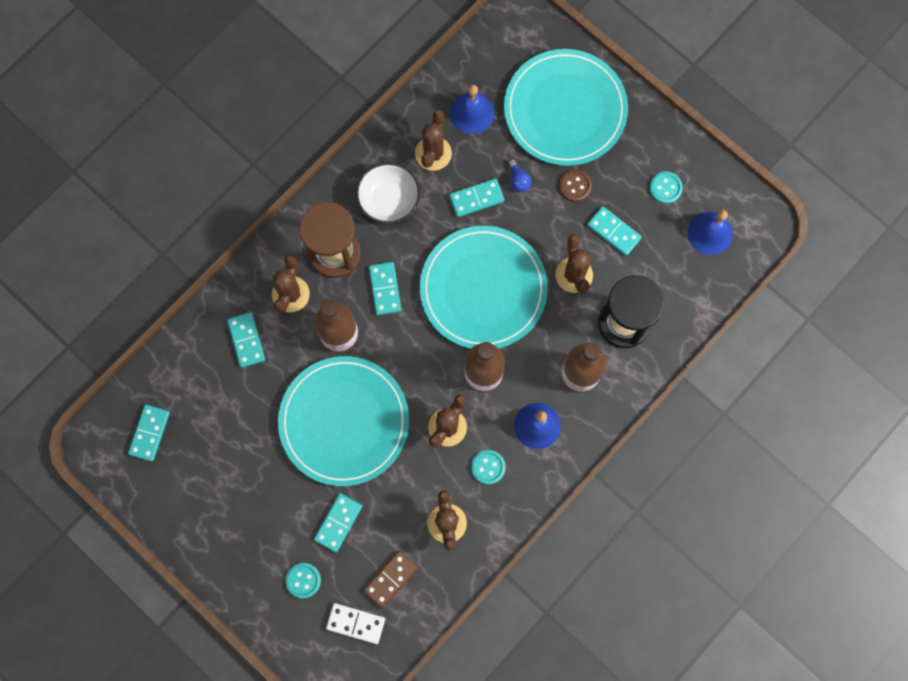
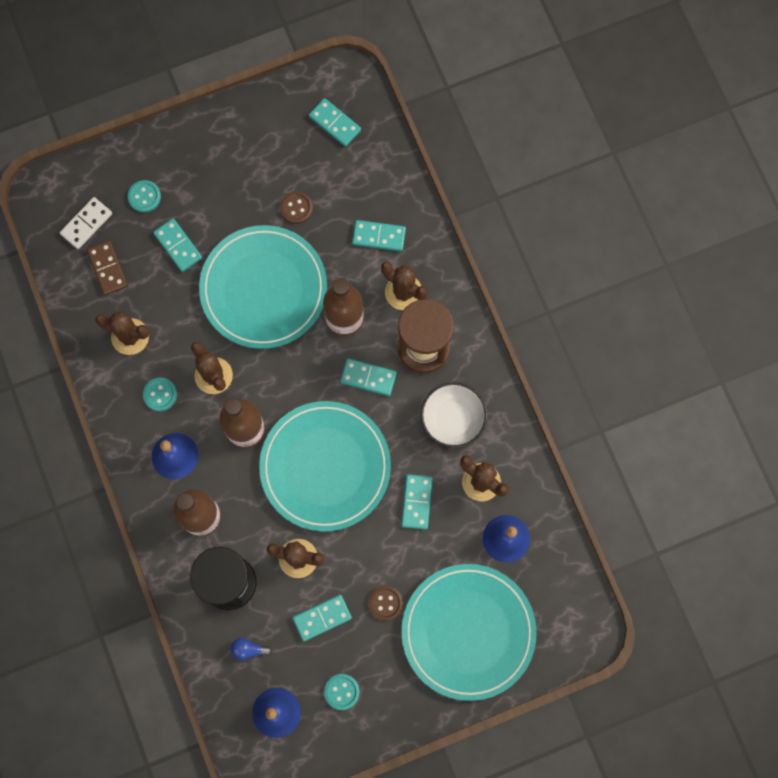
camera: 115 degrees right, 0 degrees up
blue light bulb [508,159,532,192] -> blue light bulb moved to [231,638,272,660]
none -> brown button [280,192,313,224]

